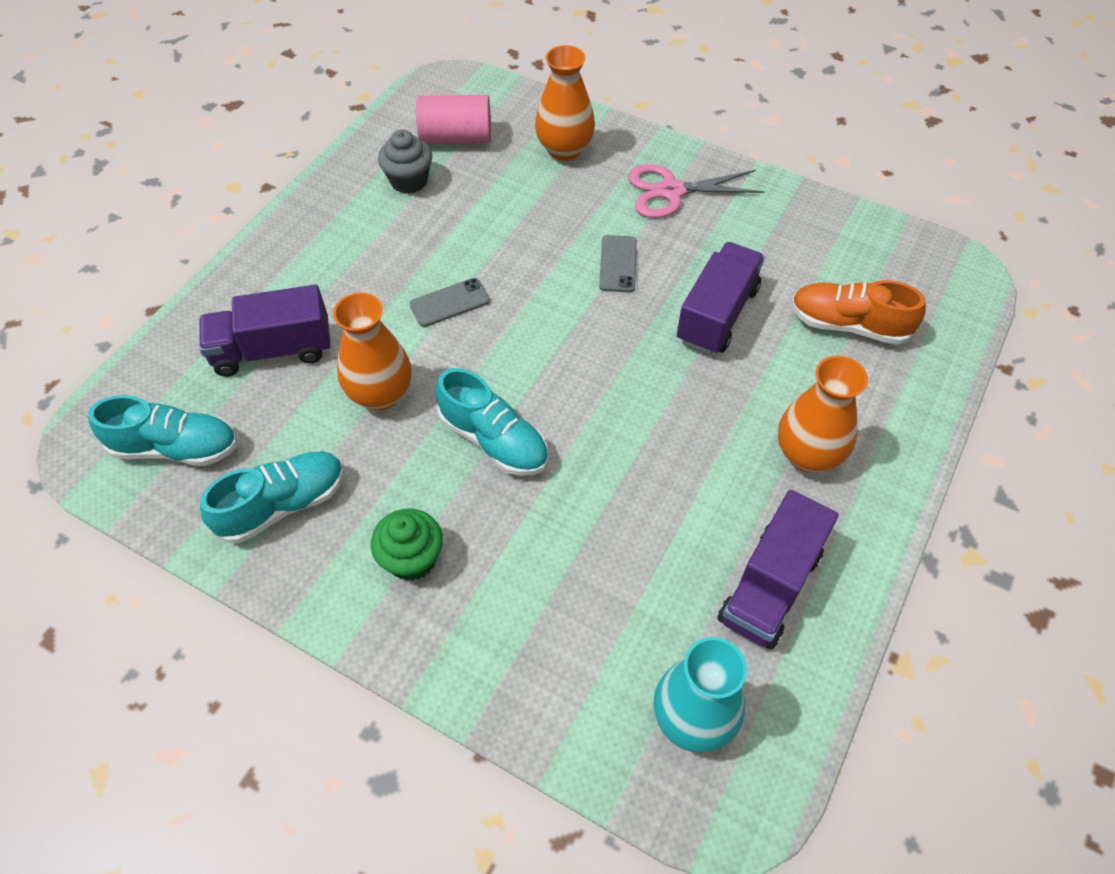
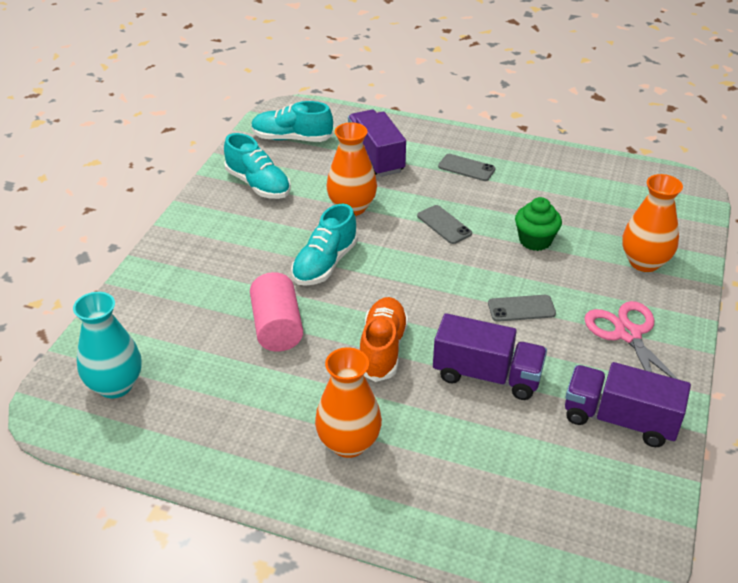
camera: 80 degrees right, 15 degrees down
turquoise shoe [88,395,238,466] -> turquoise shoe turned 105 degrees clockwise [251,101,333,142]
green cupcake [371,508,443,581] -> green cupcake moved to [515,197,562,251]
grey cupcake [378,130,432,194] -> none
pink cylinder [416,95,491,144] -> pink cylinder moved to [250,272,303,352]
purple truck [718,490,839,649] -> purple truck moved to [565,362,691,447]
orange shoe [791,280,926,345] -> orange shoe moved to [360,297,408,382]
none -> grey phone [438,154,496,181]

